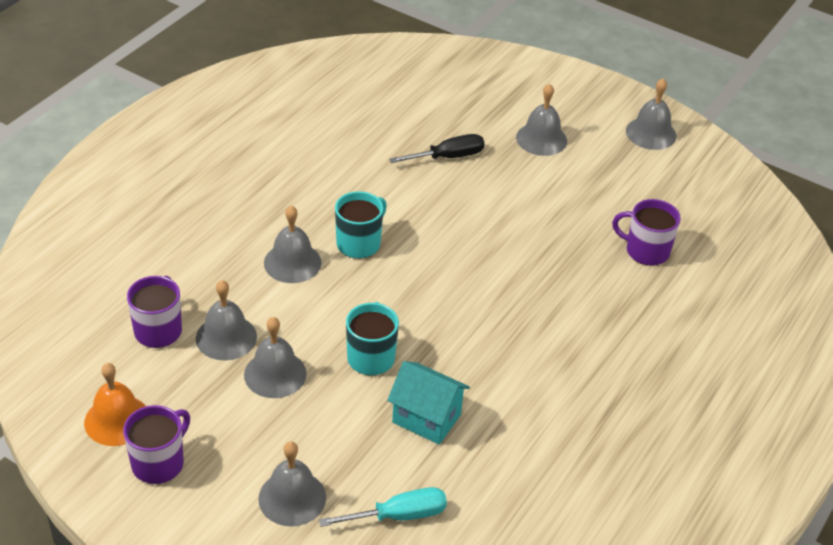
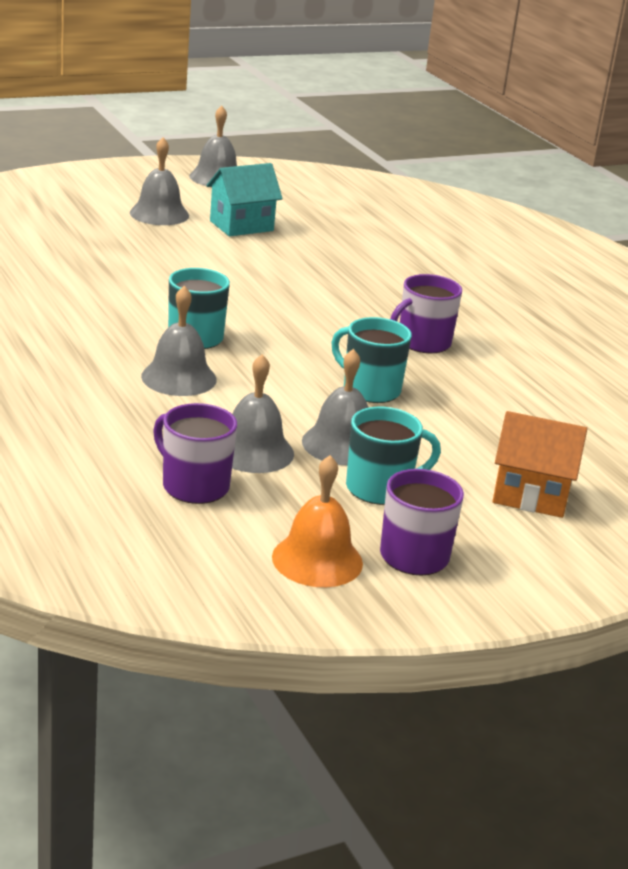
camera: 60 degrees left, 15 degrees down
grey bell [258,441,326,526] -> orange house [493,411,587,518]
turquoise screwdriver [319,487,447,527] -> none
turquoise house [387,361,470,445] -> turquoise house moved to [206,163,283,236]
black screwdriver [389,134,484,163] -> none
purple mug [612,199,681,266] -> purple mug moved to [391,274,462,353]
none -> turquoise mug [346,407,441,505]

